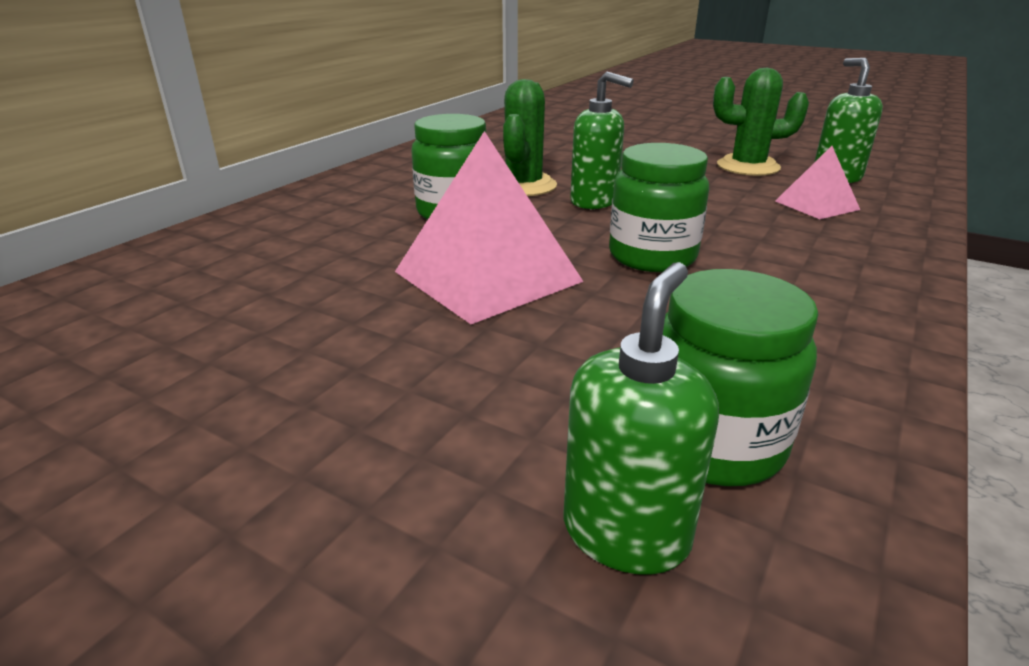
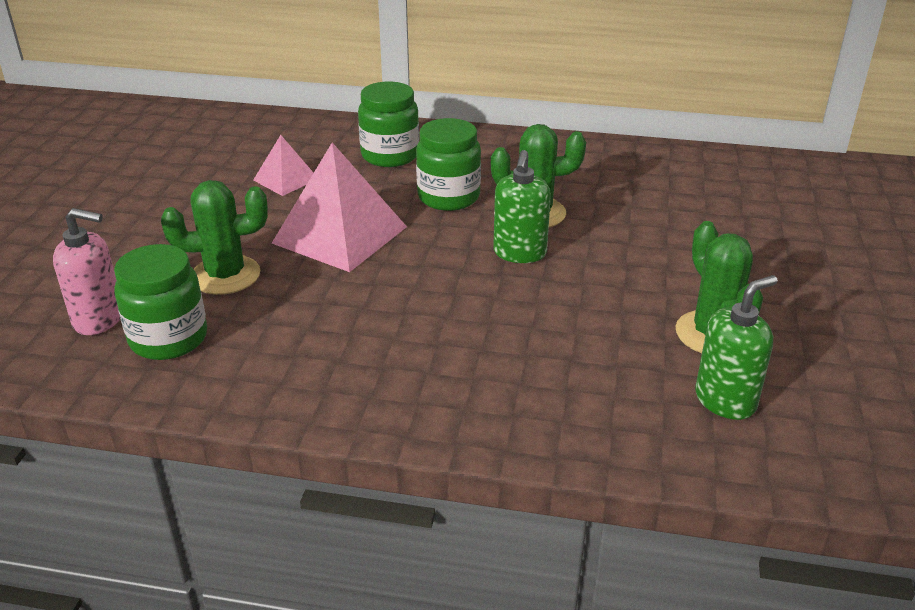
camera: 70 degrees right, 5 degrees up
green soap dispenser [564,262,719,575] -> pink soap dispenser [53,208,120,335]
green jar [609,143,709,272] -> green jar moved to [358,82,419,167]
pink pyramid [775,146,860,219] -> pink pyramid moved to [253,135,313,196]
none -> green cactus [161,180,268,295]

